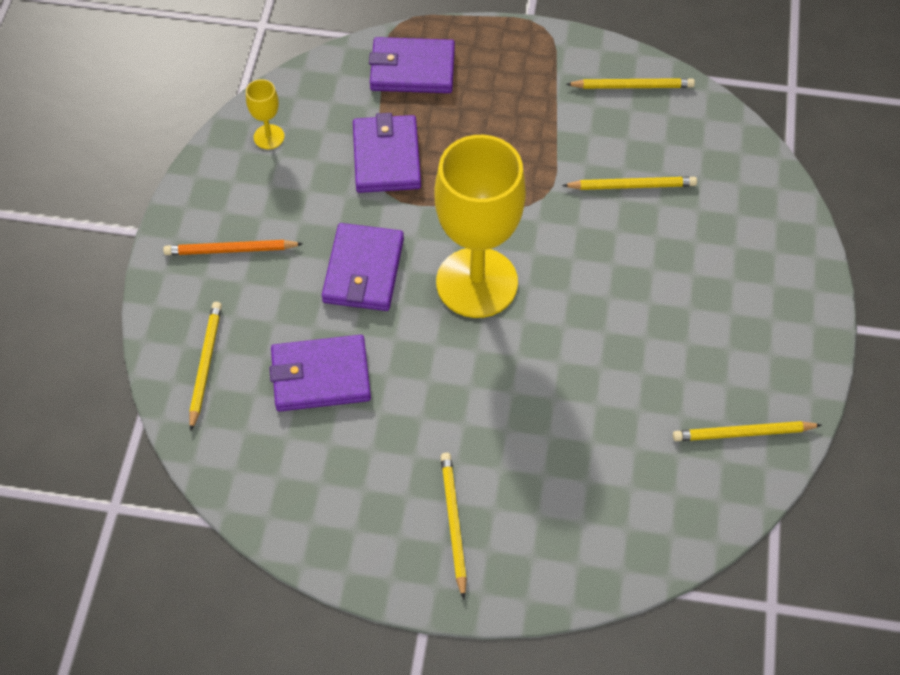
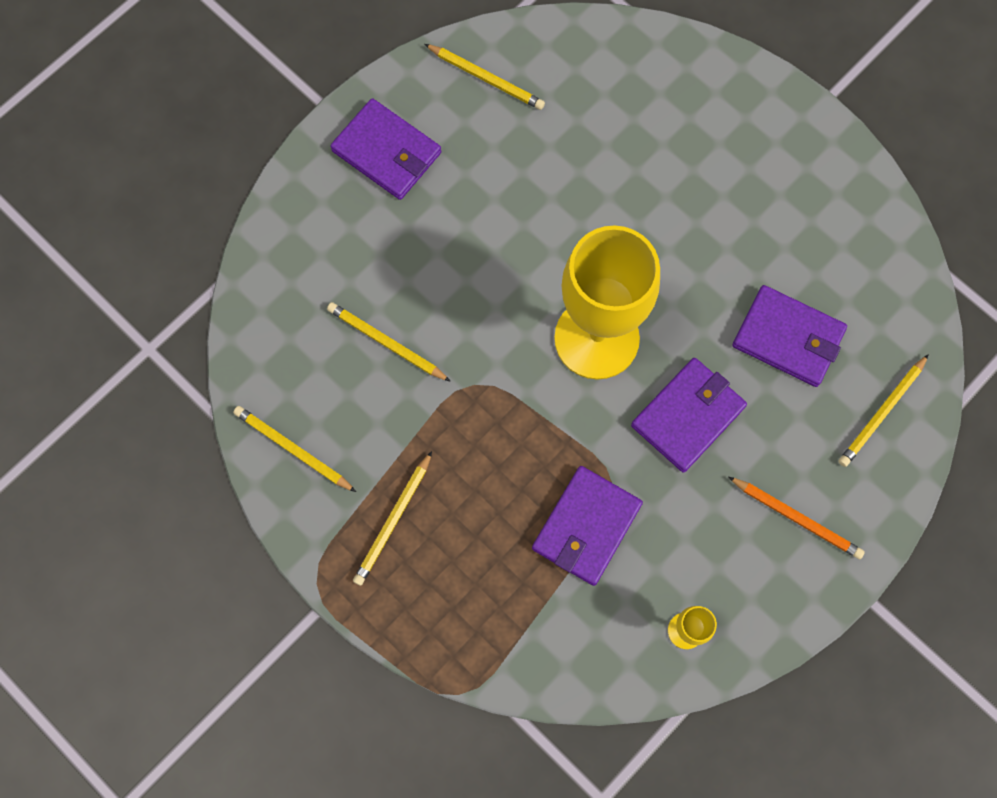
camera: 145 degrees left, 15 degrees up
purple wallet [369,37,455,93] -> purple wallet moved to [330,98,441,200]
yellow pencil [440,453,467,599] -> yellow pencil moved to [353,451,432,586]

